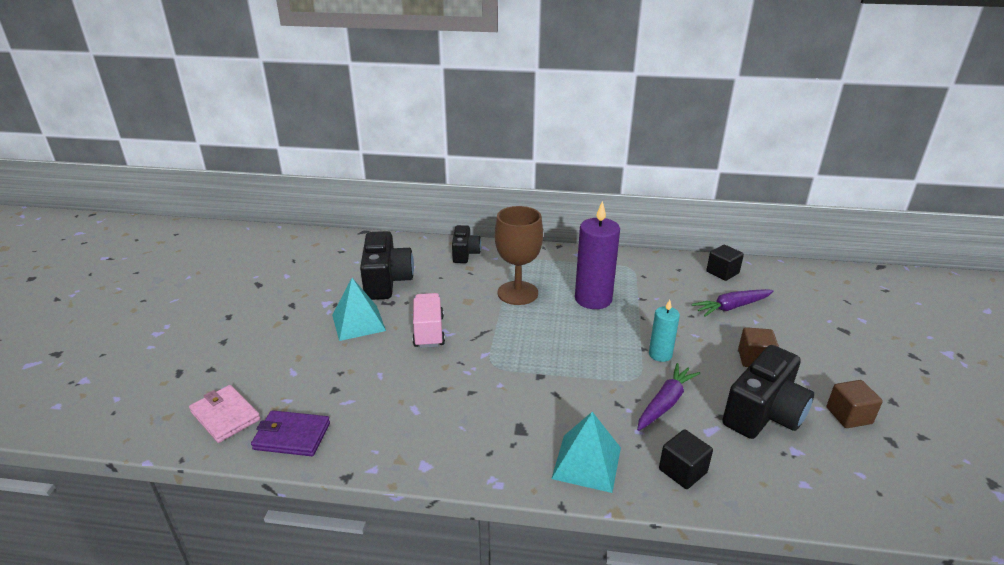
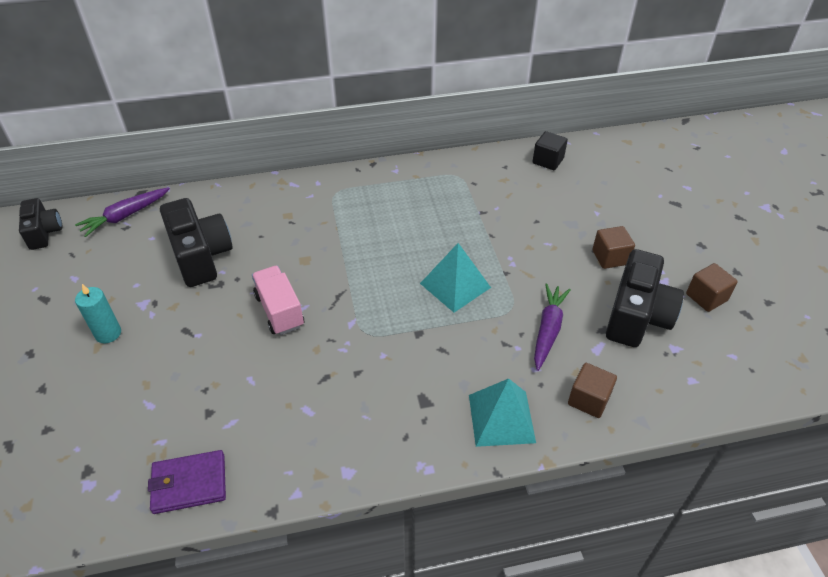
camera: 20 degrees left, 15 degrees up
pink wallet [189,385,261,443] -> none
turquoise pyramid [332,278,386,341] -> turquoise pyramid moved to [420,243,491,313]
black camera [452,225,481,263] -> black camera moved to [19,198,62,250]
brown goblet [495,206,543,305] -> none
purple candle [575,201,620,309] -> none
turquoise candle [649,300,680,362] -> turquoise candle moved to [75,284,121,343]
black cube [659,429,713,489] -> brown cube [568,363,617,418]
purple carrot [692,289,774,317] -> purple carrot moved to [75,187,170,237]

